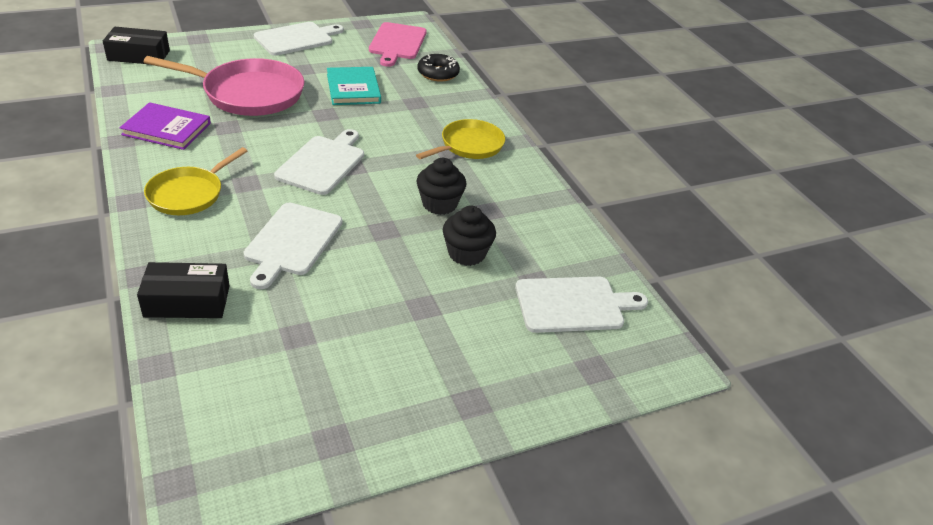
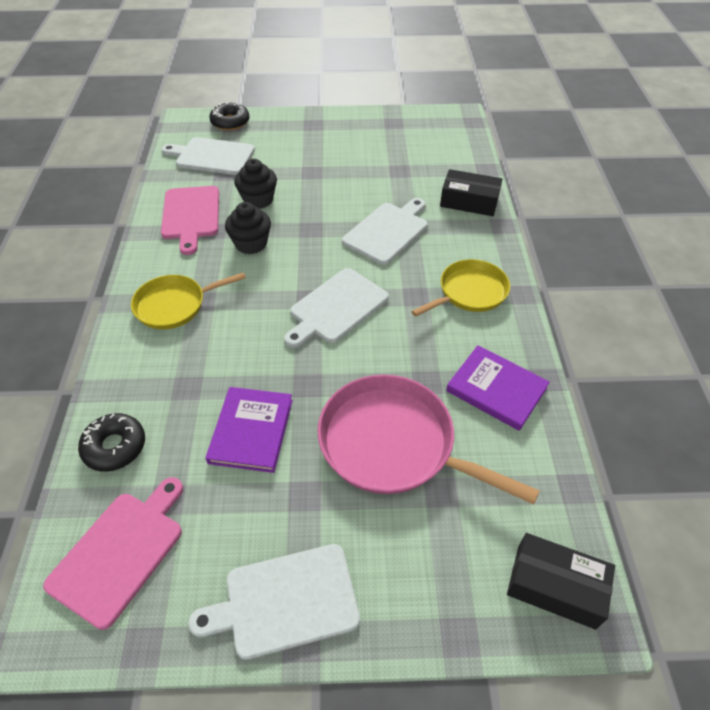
camera: 155 degrees left, 10 degrees up
turquoise book [327,67,381,105] -> purple book [205,387,293,473]
none -> pink cutting board [161,186,219,255]
none -> black donut [209,102,250,130]

